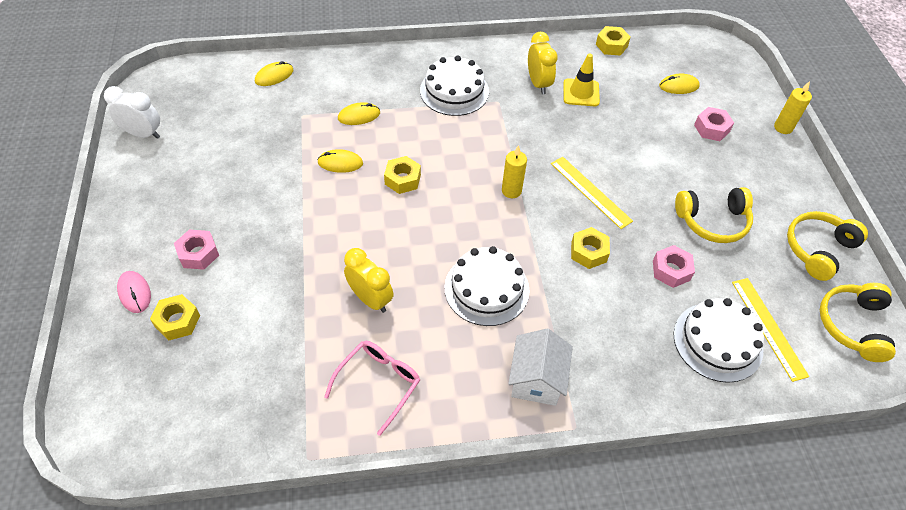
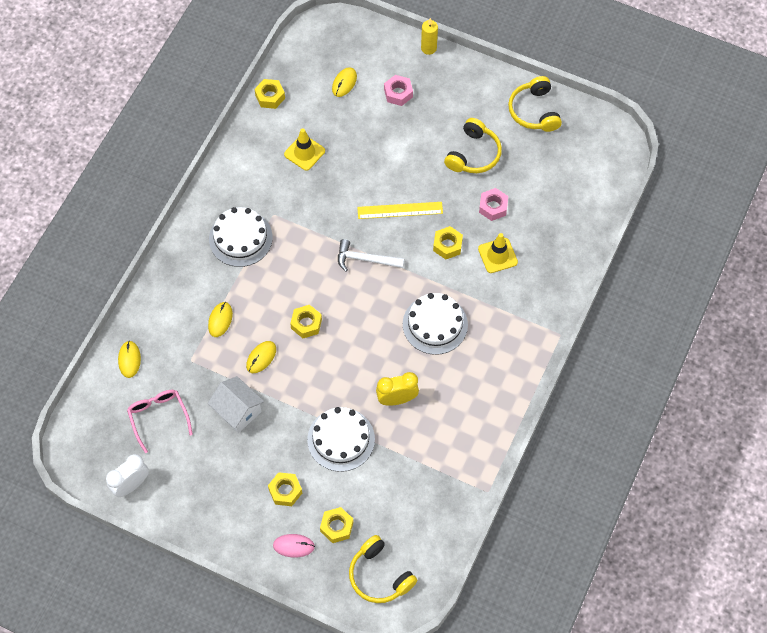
camera: 55 degrees left, 10 degrees up
pink nut [174,230,219,270] -> yellow nut [268,472,302,506]
pink glasses [324,341,420,436] -> pink glasses moved to [127,390,193,453]
yellow candle [502,145,527,198] -> white hammer [338,239,404,272]
white house [508,329,573,406] -> white house moved to [208,376,264,433]
yellow clock [528,32,558,94] -> none
white cake [673,298,764,383] -> white cake moved to [307,407,375,472]
yellow ruler [732,278,809,382] -> none
yellow headphones [820,283,896,362] -> yellow headphones moved to [349,535,417,603]
none -> yellow traffic cone [478,233,518,273]

